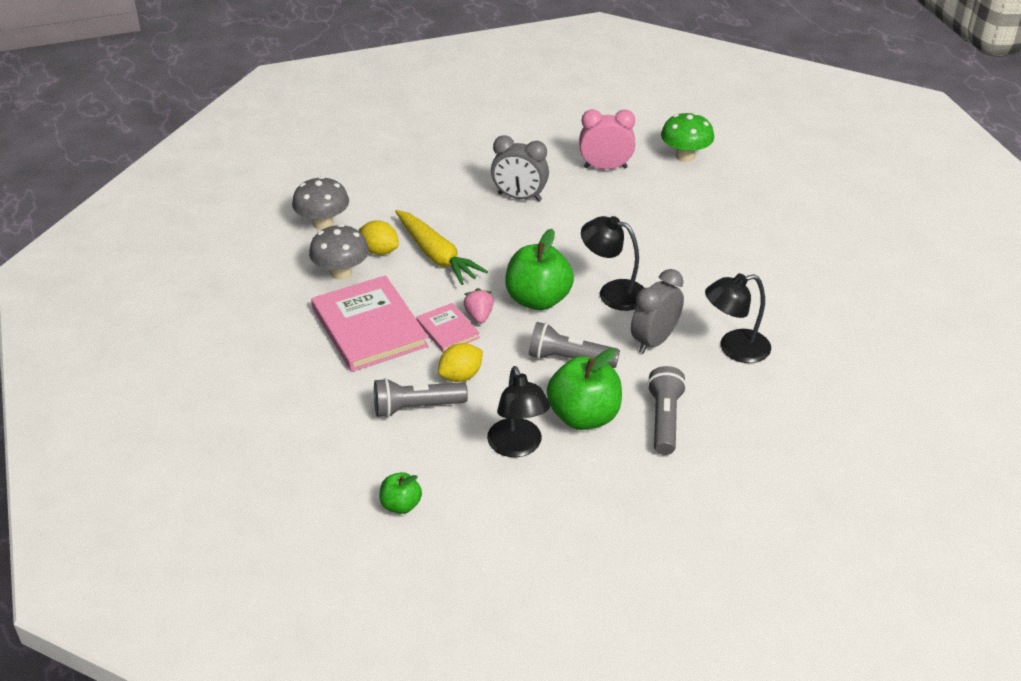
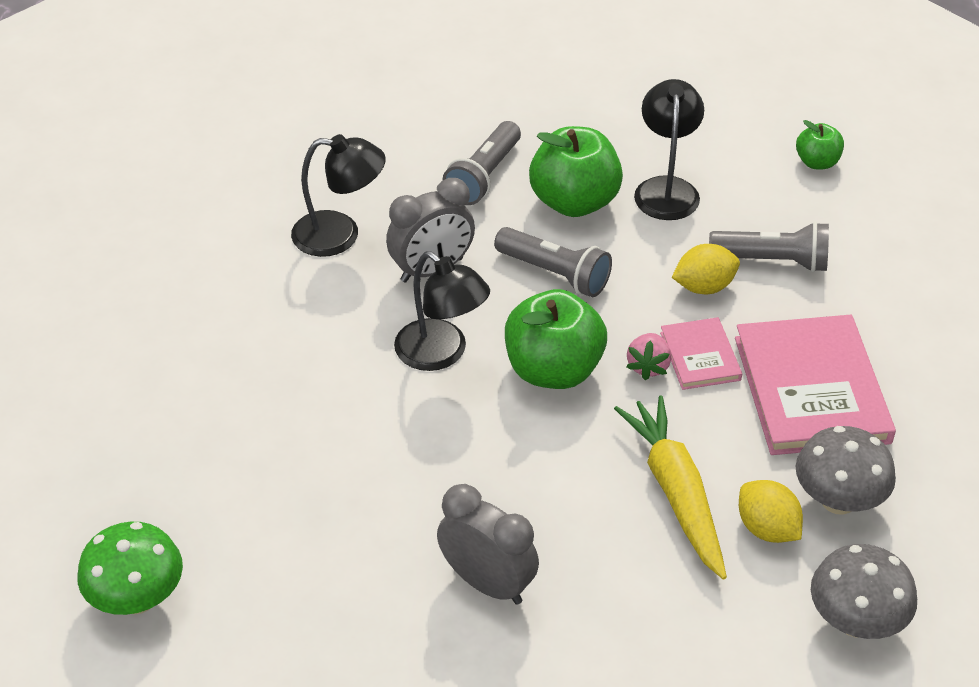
camera: 160 degrees left, 5 degrees up
pink clock [579,109,635,169] -> none

